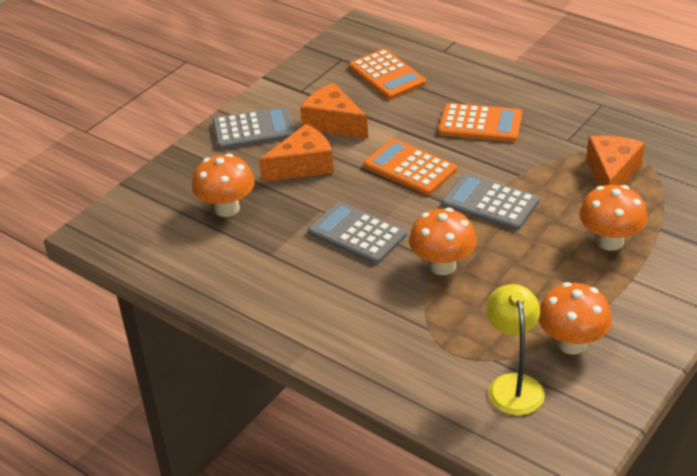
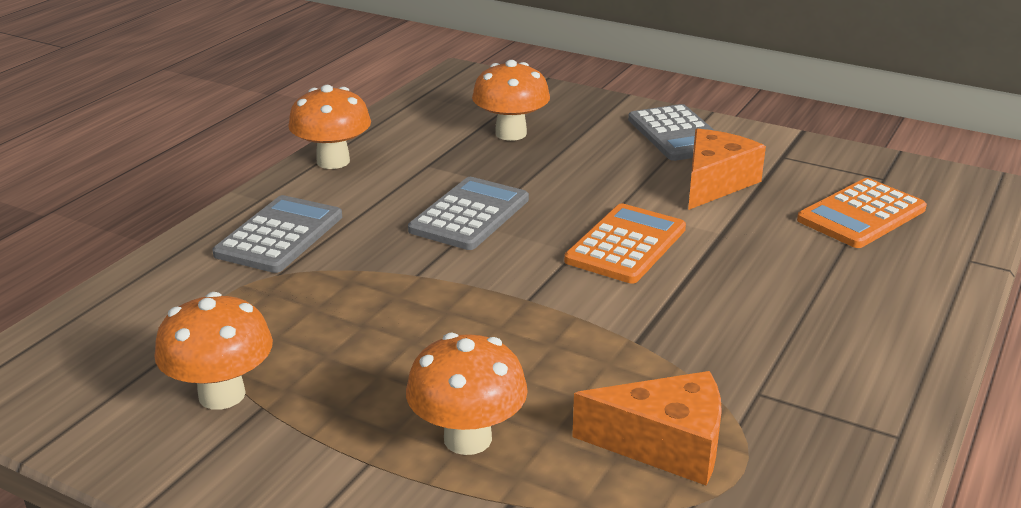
camera: 80 degrees right, 10 degrees down
orange cheese [259,124,334,182] -> none
orange mushroom [409,208,477,275] -> orange mushroom moved to [288,85,371,169]
orange calculator [438,103,522,142] -> none
grey calculator [442,173,539,231] -> grey calculator moved to [212,195,342,273]
yellow lamp [486,284,545,415] -> none

